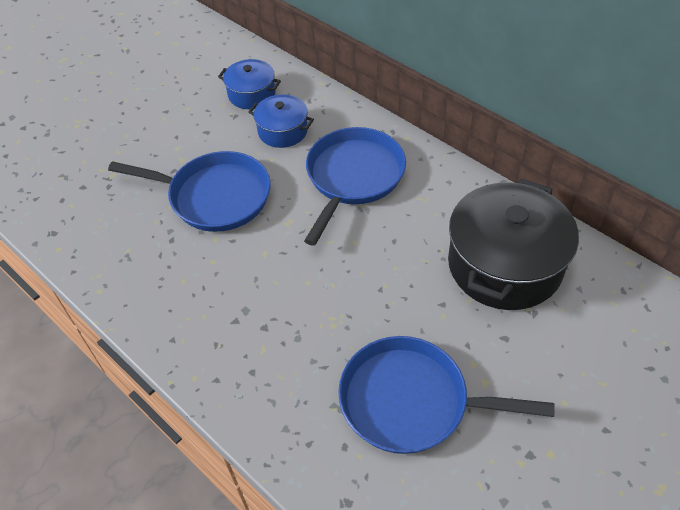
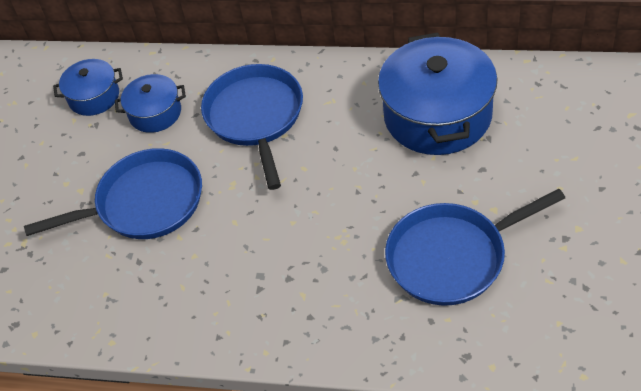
camera: 30 degrees left, 0 degrees up
black pot [448,178,579,310] -> blue pot [378,32,497,155]

